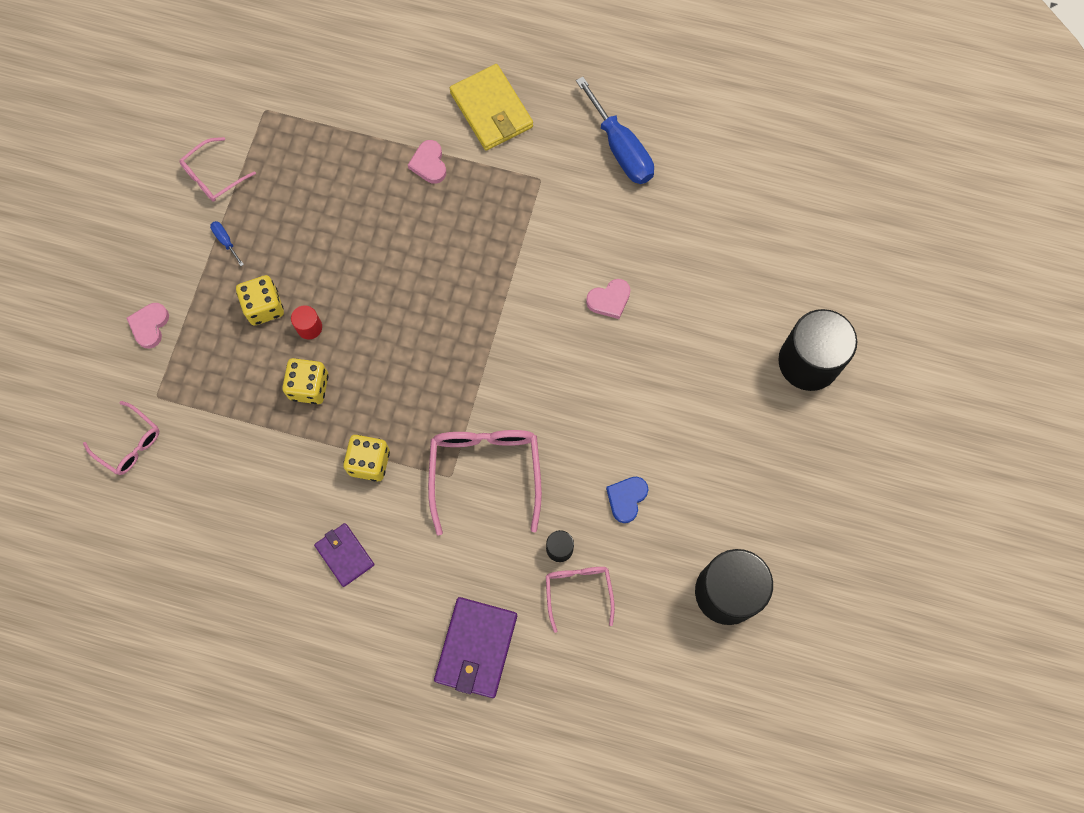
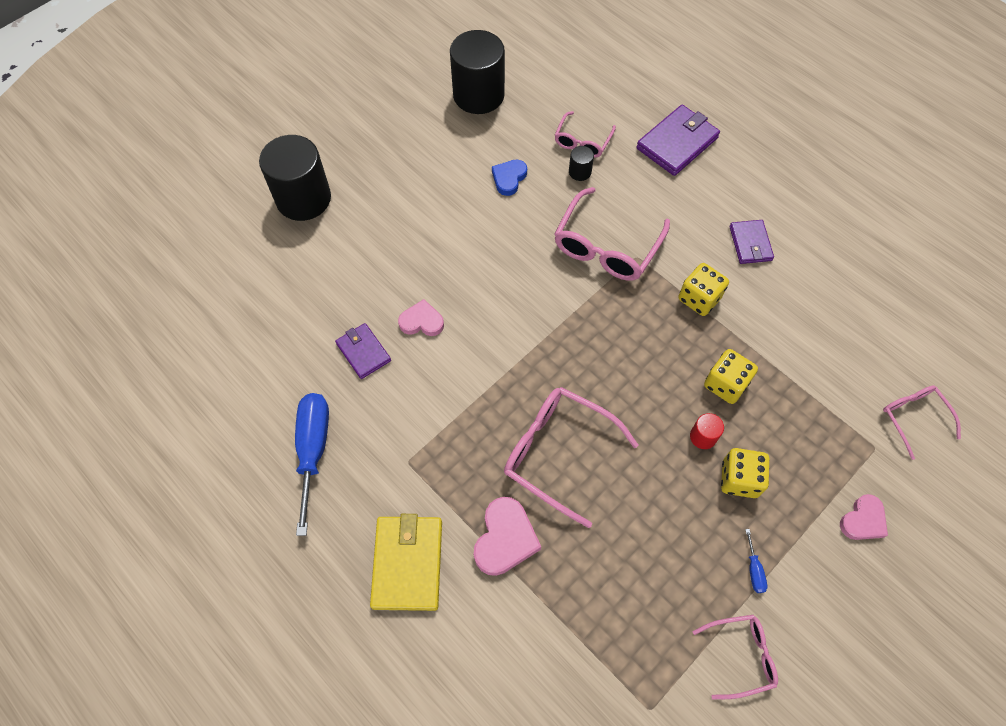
camera: 150 degrees left, 10 degrees down
pink heart [408,140,446,184] -> pink heart [474,497,541,576], size x1.51
blue heart [606,477,648,523] -> blue heart turned 150 degrees clockwise [492,160,527,196]
none -> purple wallet [335,323,391,379]
none -> pink glasses [504,387,639,528]

